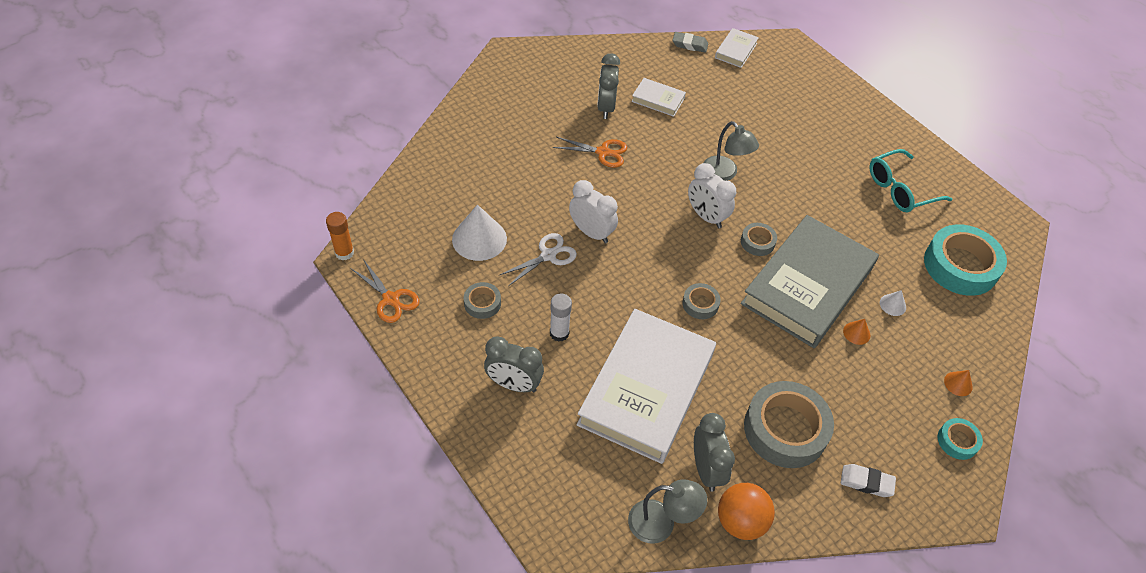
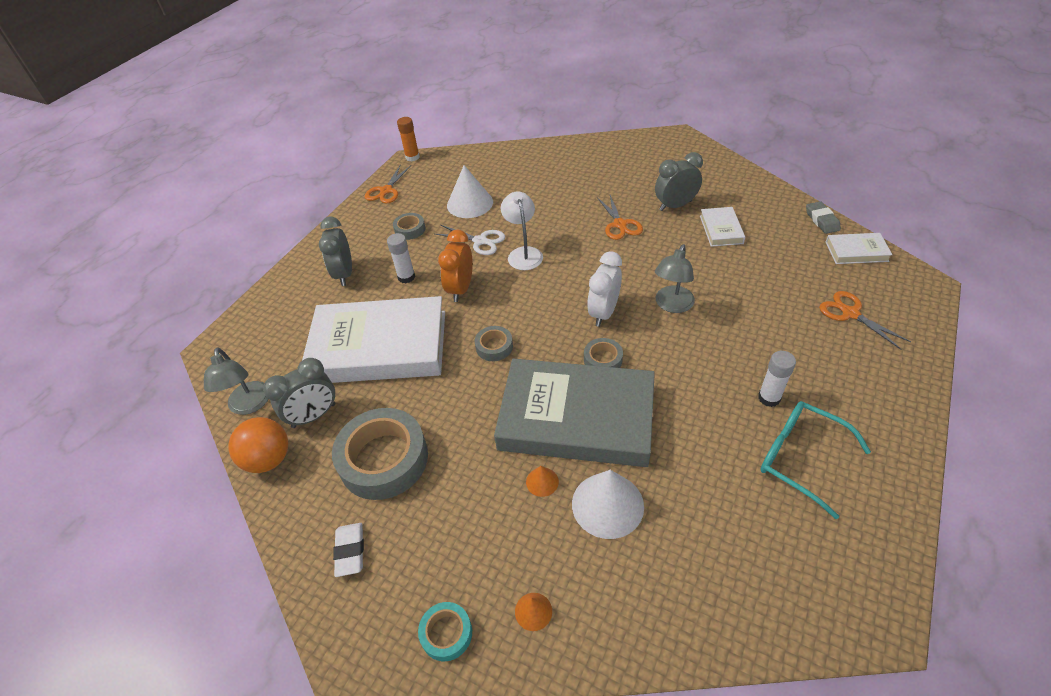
camera: 70 degrees right, 5 degrees down
white clock [569,180,618,243] -> white lamp [501,191,543,270]
white cone [880,290,906,316] -> white cone [572,470,644,539], size x2.12
turquoise tape [924,224,1007,296] -> none
none -> orange clock [438,230,473,302]
none -> white glue stick [758,351,796,407]
none -> orange scissors [819,291,911,350]

